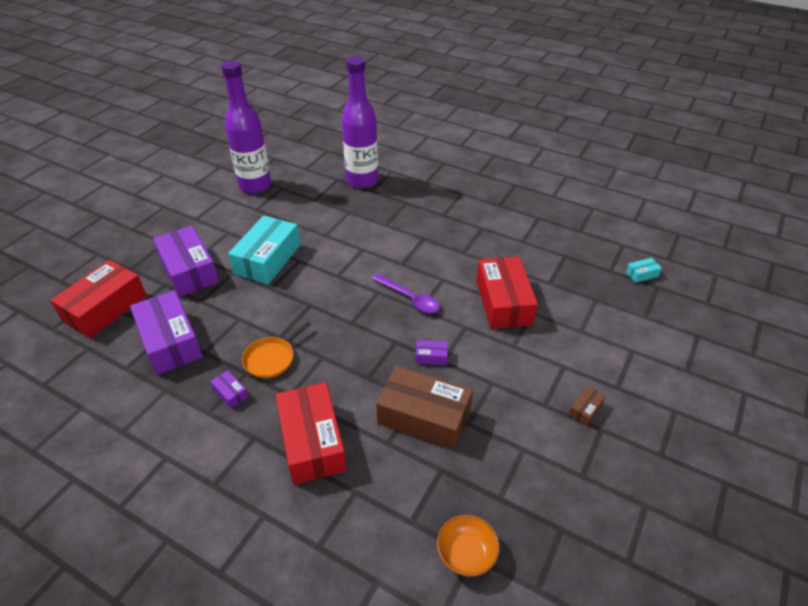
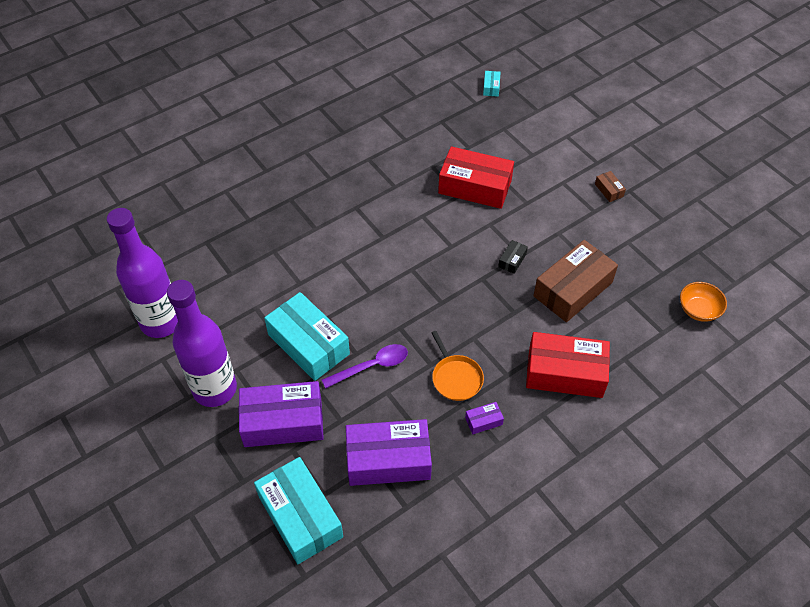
camera: 65 degrees left, 10 degrees up
red box [50,260,147,338] -> turquoise box [254,457,343,564]
purple bottle [342,56,378,188] -> purple bottle moved to [167,280,237,407]
purple spoon [372,274,440,313] -> purple spoon moved to [322,344,408,389]
purple box [416,340,448,365] -> black box [498,240,528,274]

